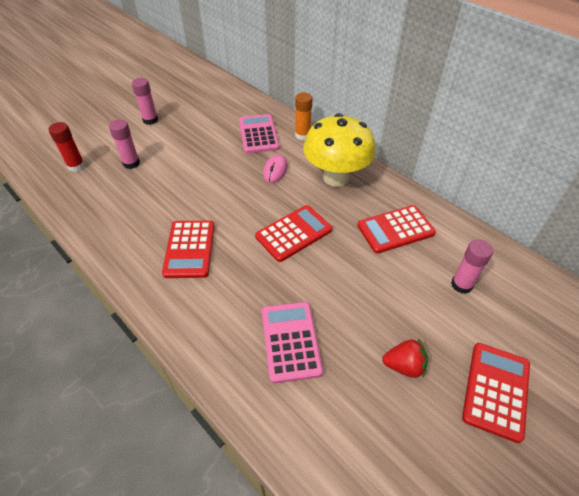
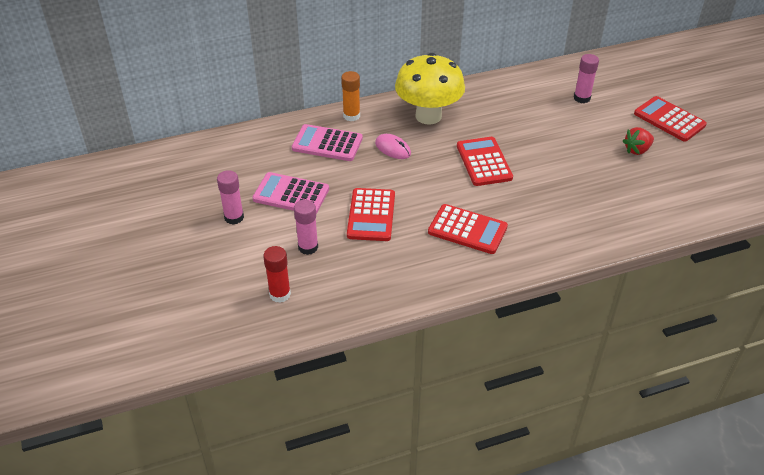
camera: 65 degrees left, 5 degrees down
pink calculator [261,302,323,384] -> pink calculator moved to [252,172,329,214]
red calculator [357,205,436,254] -> red calculator moved to [347,188,395,241]
red strawberry [382,339,428,378] -> red strawberry turned 150 degrees counterclockwise [623,127,654,155]

